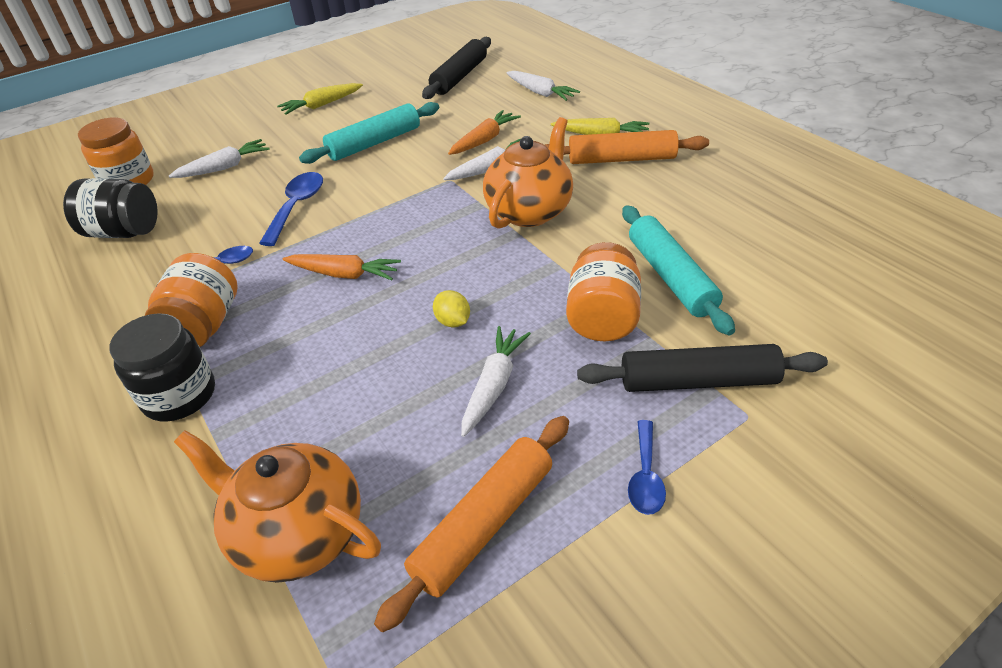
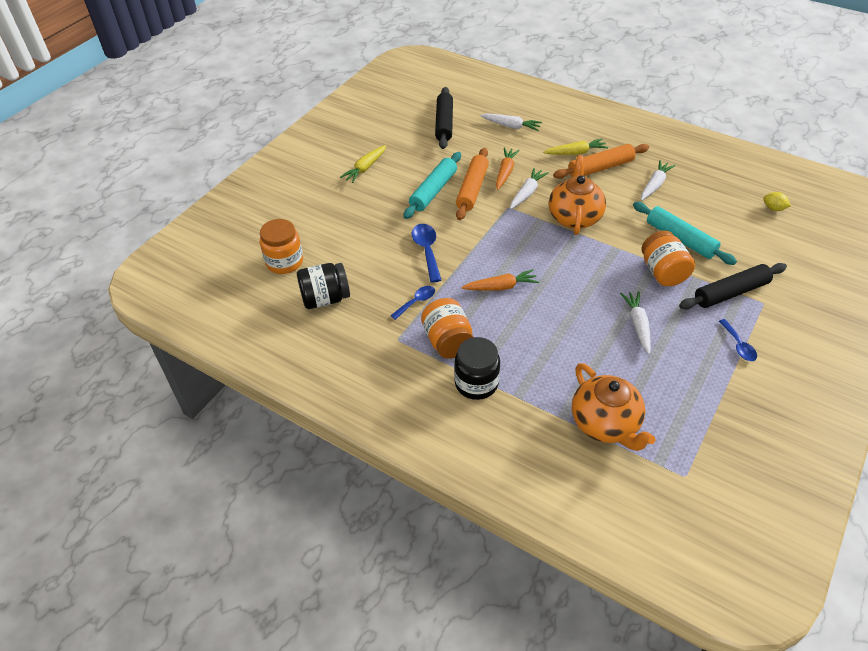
camera: 25 degrees left, 5 degrees up
white carrot [169,139,270,178] -> white carrot moved to [641,160,676,200]
orange teapot [174,430,381,583] -> orange teapot turned 120 degrees counterclockwise [572,363,655,451]
orange rolling pin [374,416,569,632] -> orange rolling pin moved to [456,148,489,220]
yellow lemon [433,290,470,328] -> yellow lemon moved to [763,192,791,211]

